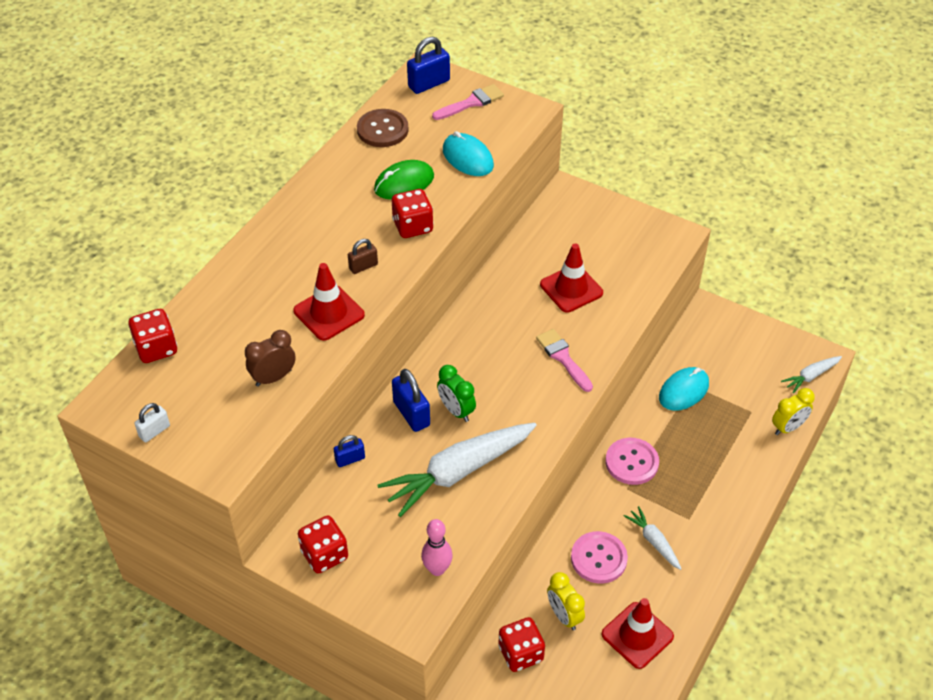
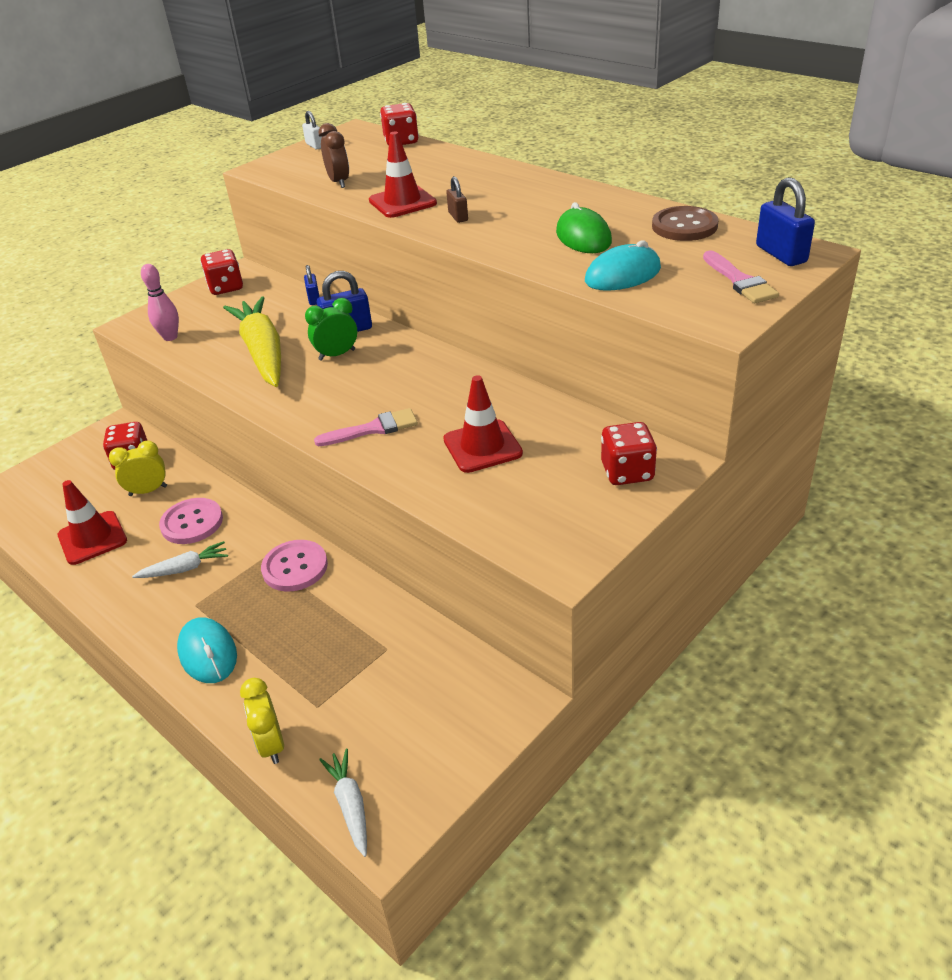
camera: 105 degrees right, 10 degrees down
white carrot [377,423,537,517] -> yellow carrot [223,296,281,387]
red dice [392,189,434,238] -> red dice moved to [601,422,657,485]
turquoise mouse [659,367,709,411] -> turquoise mouse moved to [177,617,237,683]

